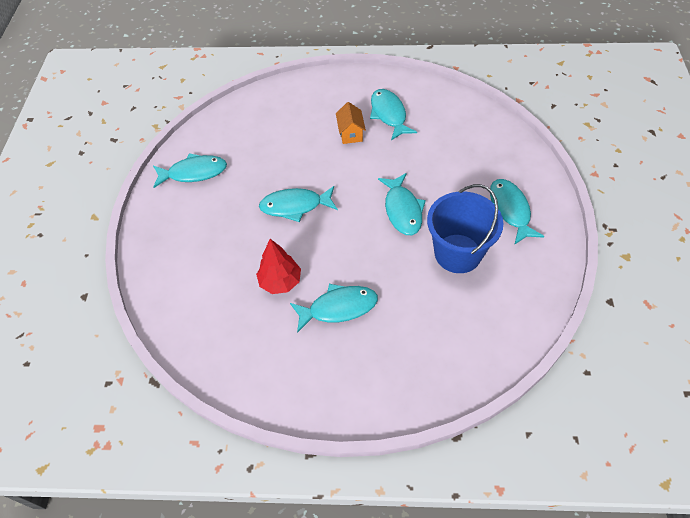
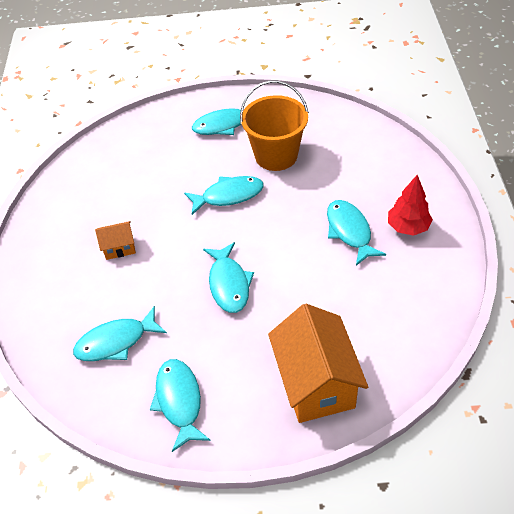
camera: 95 degrees left, 5 degrees down
red tree [256,239,301,294] -> red tree moved to [388,175,433,236]
turquoise fish [370,89,417,141] -> turquoise fish moved to [73,306,167,361]
blue bucket [427,184,504,273] -> orange bucket [240,81,309,171]
none -> orange house [268,304,368,423]

